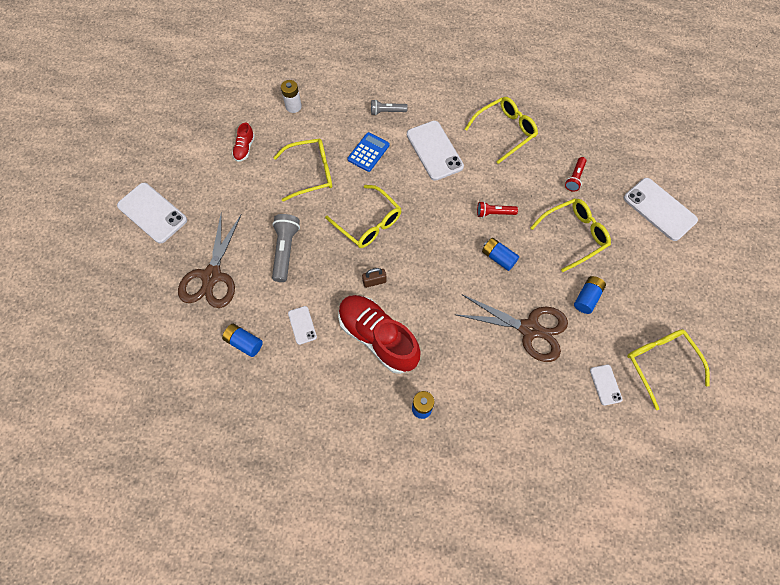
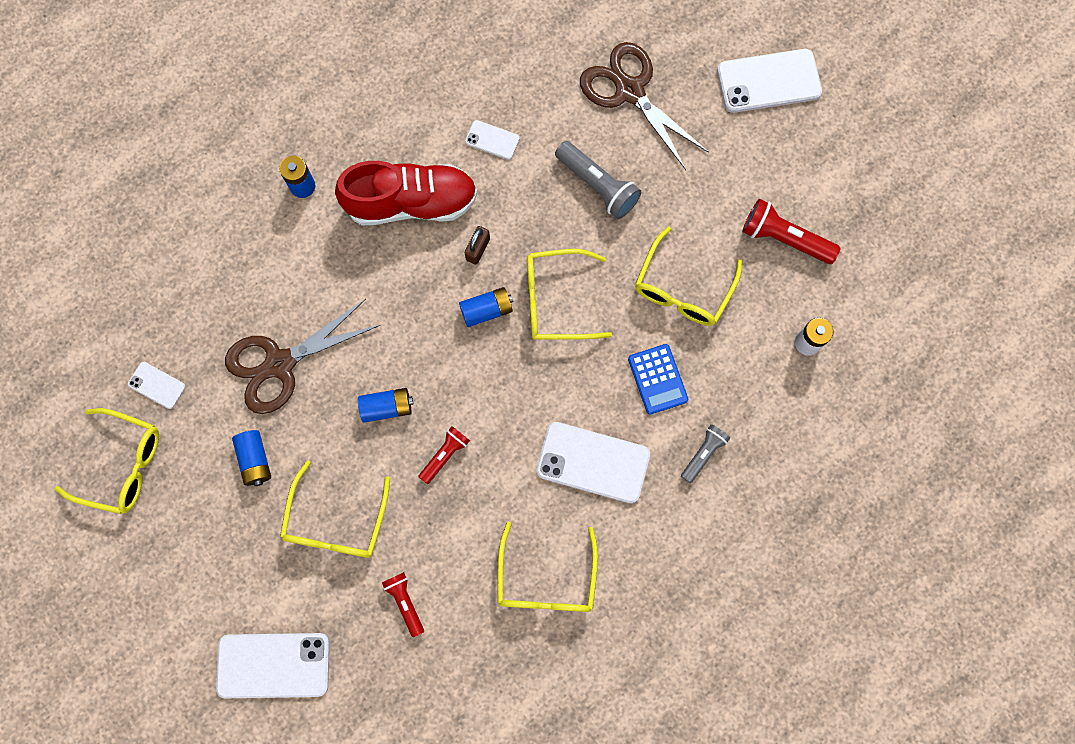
camera: 130 degrees right, 10 degrees up
blue battery [222,324,263,357] -> blue battery moved to [459,287,513,327]
red shoe [232,123,255,162] -> red flashlight [742,199,841,264]

